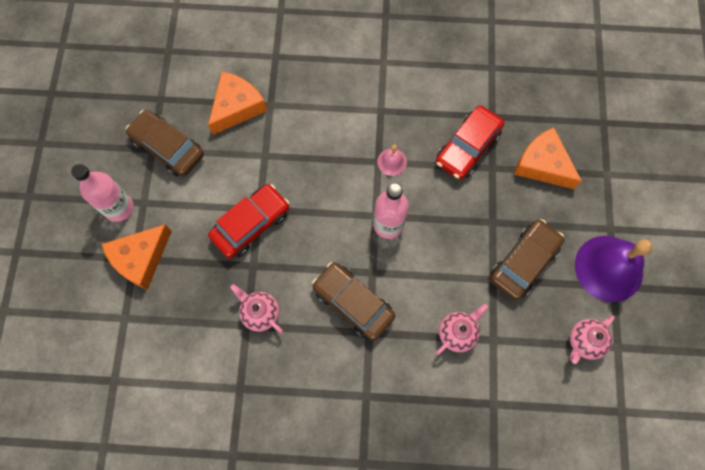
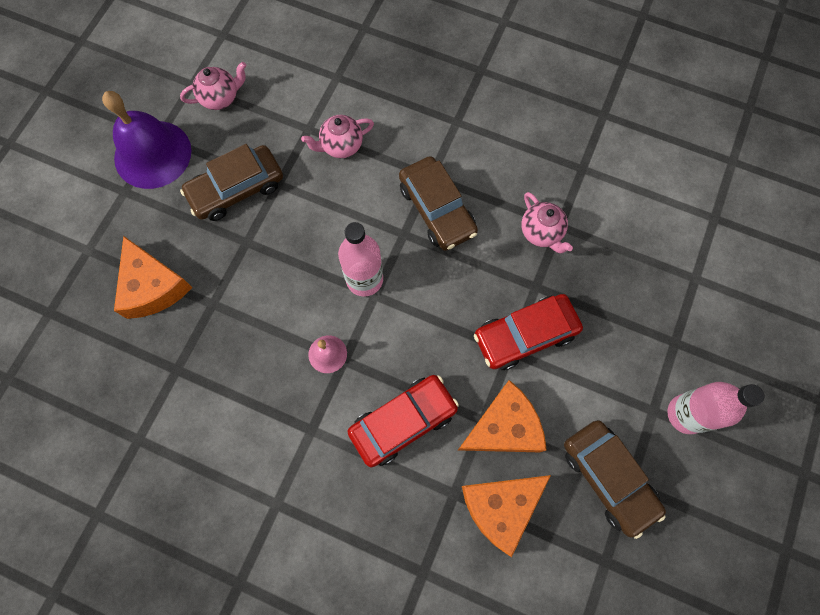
camera: 160 degrees left, 0 degrees up
orange cheese [102,224,172,290] -> orange cheese moved to [458,380,547,452]
red car [436,105,504,180] -> red car moved to [348,375,459,468]

